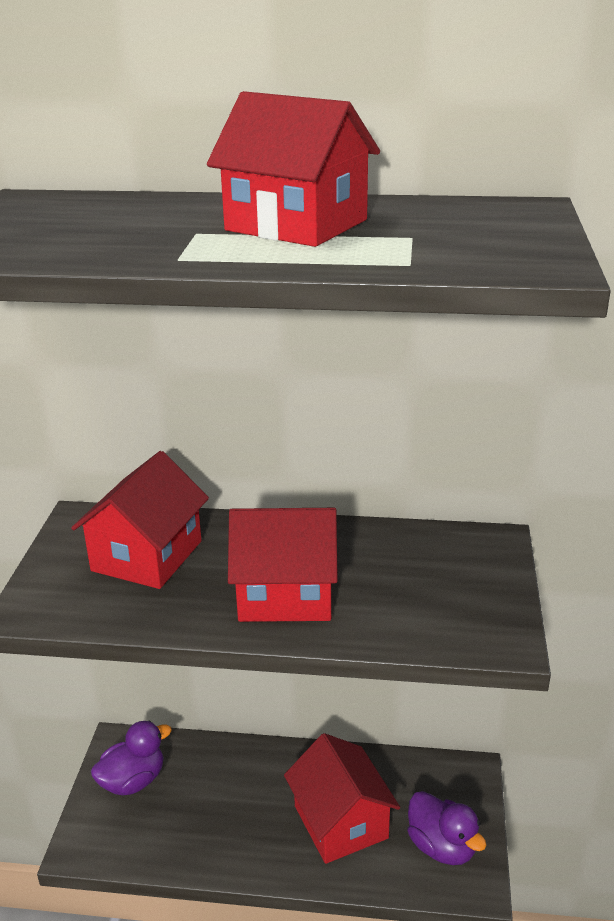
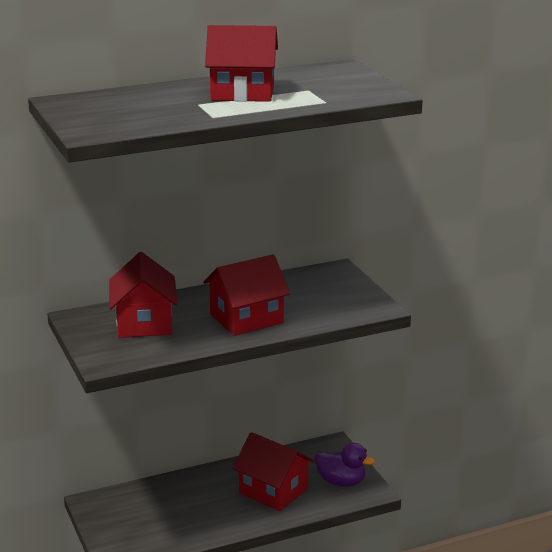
camera: 30 degrees left, 5 degrees down
purple duck [91,721,172,796] -> none

